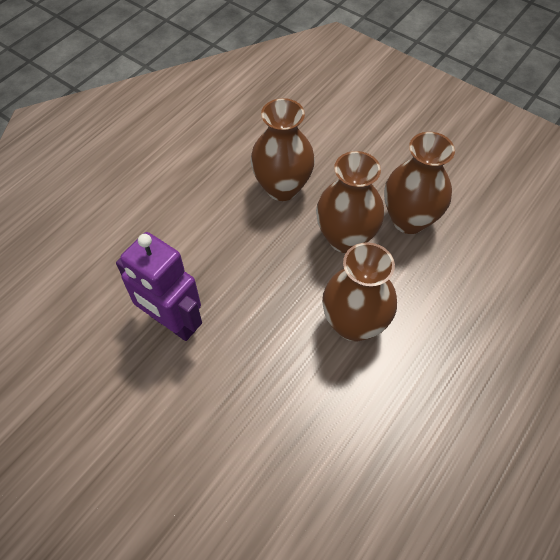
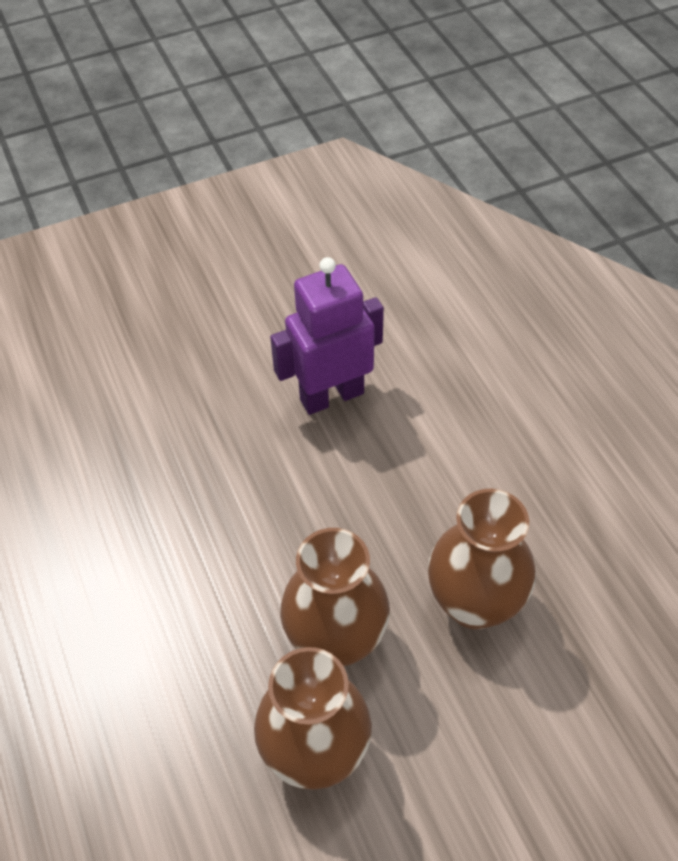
camera: 120 degrees right, 5 degrees down
brown vase [322,242,397,342] -> none

